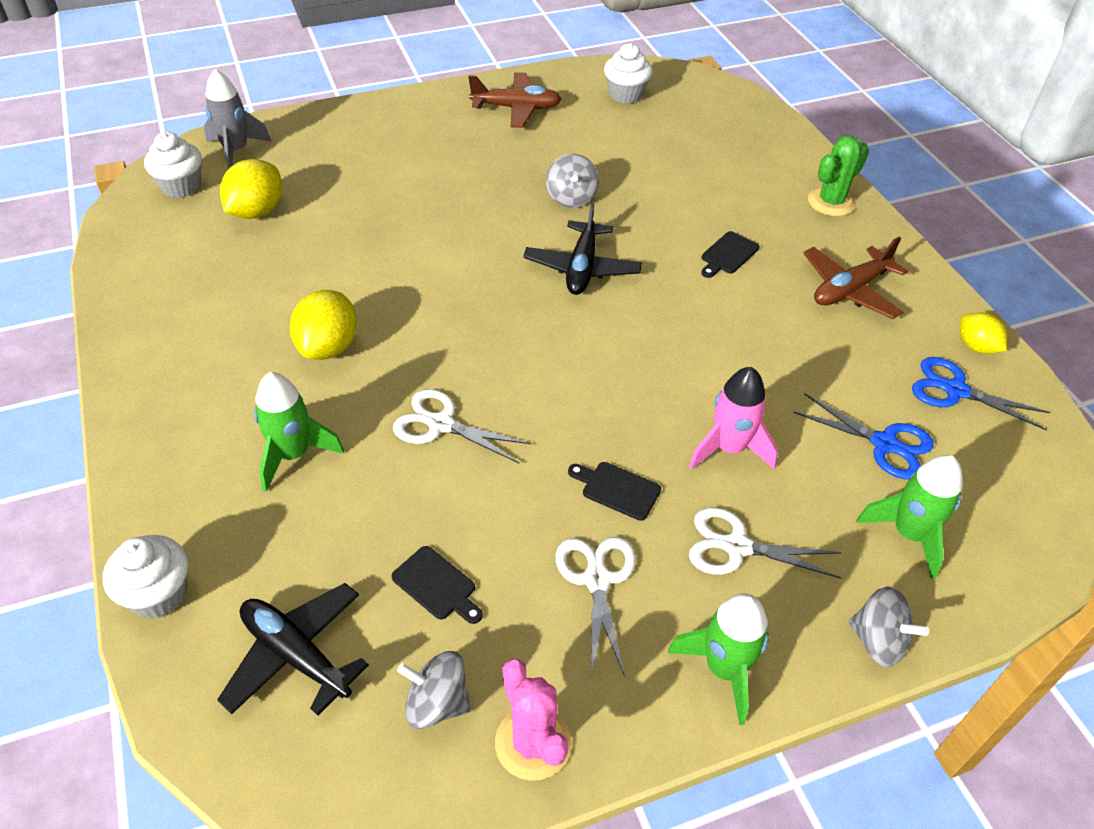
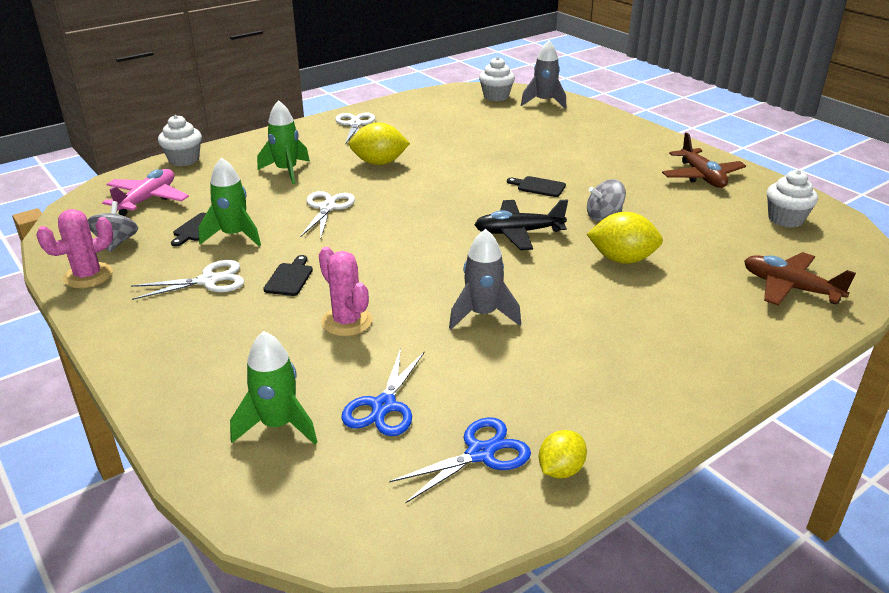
camera: 75 degrees right, 15 degrees down
black plane [217,583,369,715] -> pink plane [102,169,189,216]
yellow lemon [220,159,282,219] -> yellow lemon moved to [587,212,663,264]
green rocket [668,593,769,725] -> green rocket moved to [199,157,261,246]
pink rocket [689,367,778,470] -> pink cactus [319,247,372,336]
white scissors [689,507,842,579] -> white scissors moved to [335,113,375,144]
black cutting board [701,231,759,278] -> black cutting board moved to [507,176,566,197]
brown plane [803,237,908,319] -> brown plane moved to [744,252,856,306]
green cactus [808,135,869,216] -> none
grey spinning top [849,587,929,667] -> none
blue scissors [912,357,1051,430] -> blue scissors turned 45 degrees clockwise [389,417,531,504]
none -> grey rocket [449,229,521,329]

